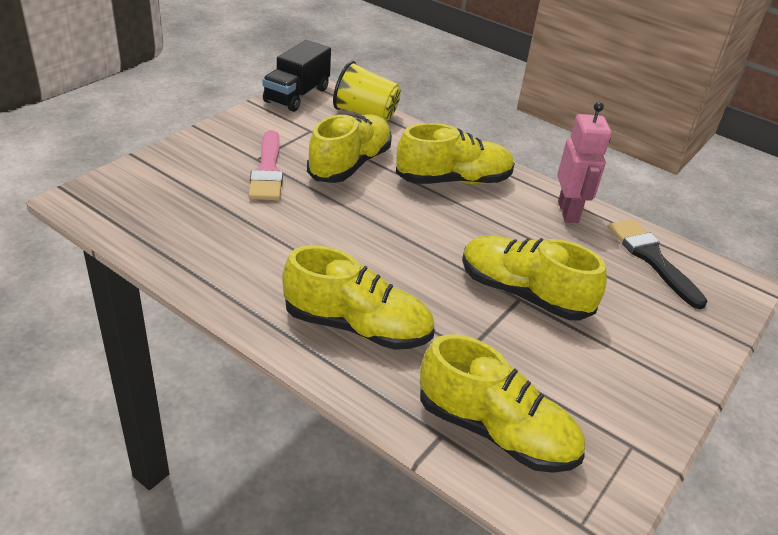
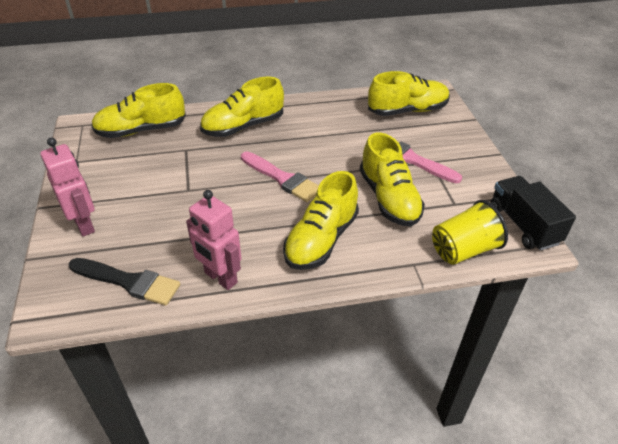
camera: 135 degrees right, 5 degrees up
yellow shoe [462,235,607,321] -> yellow shoe moved to [368,71,450,116]
none -> pink robot [40,137,95,236]
none -> pink brush [241,151,319,202]

